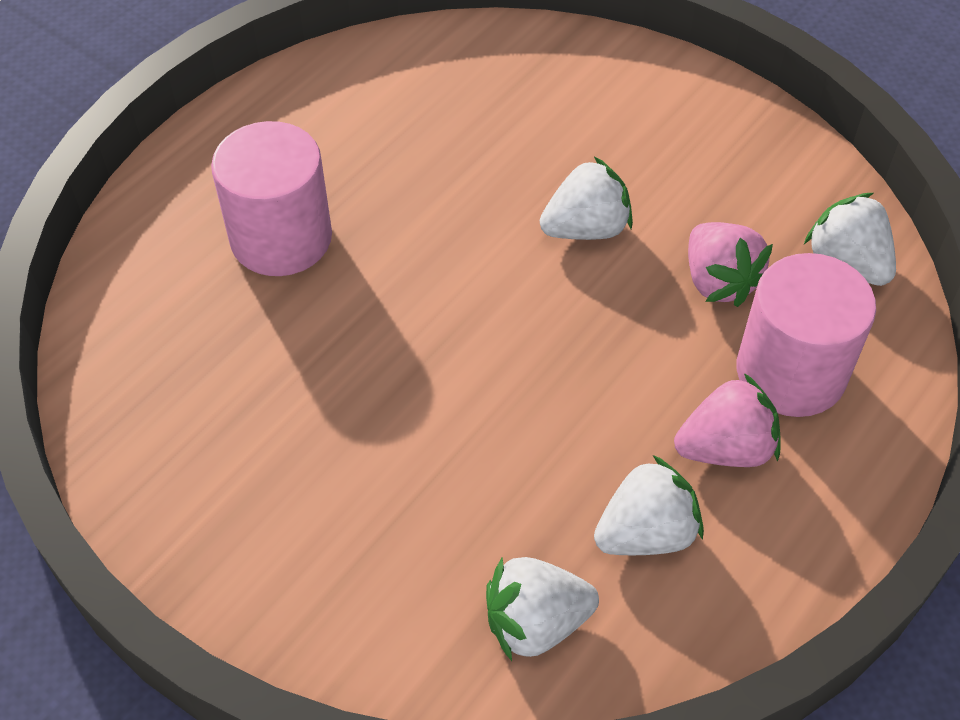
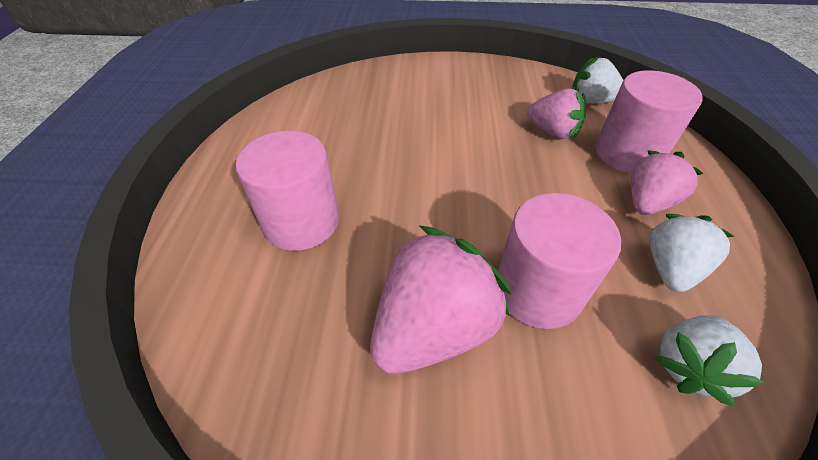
camera: 35 degrees left, 5 degrees down
white strawberry [540,156,633,240] -> none
none -> pink strawberry [370,225,512,374]
none -> pink cylinder [498,193,621,329]

